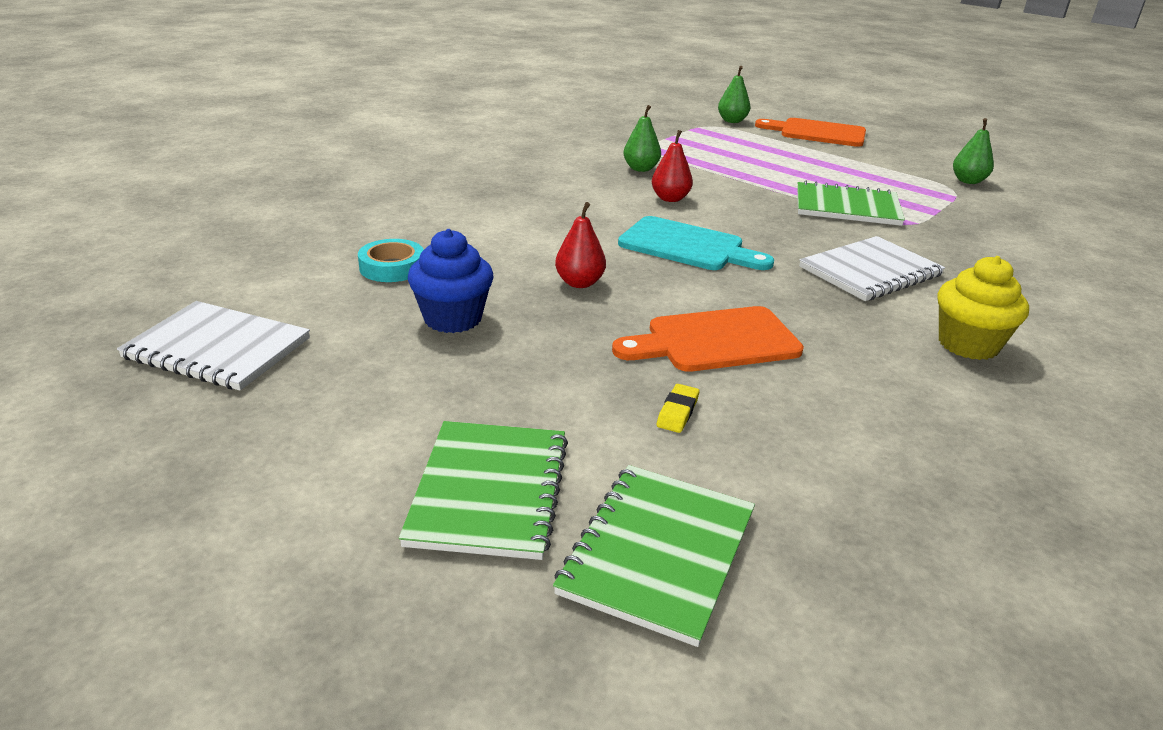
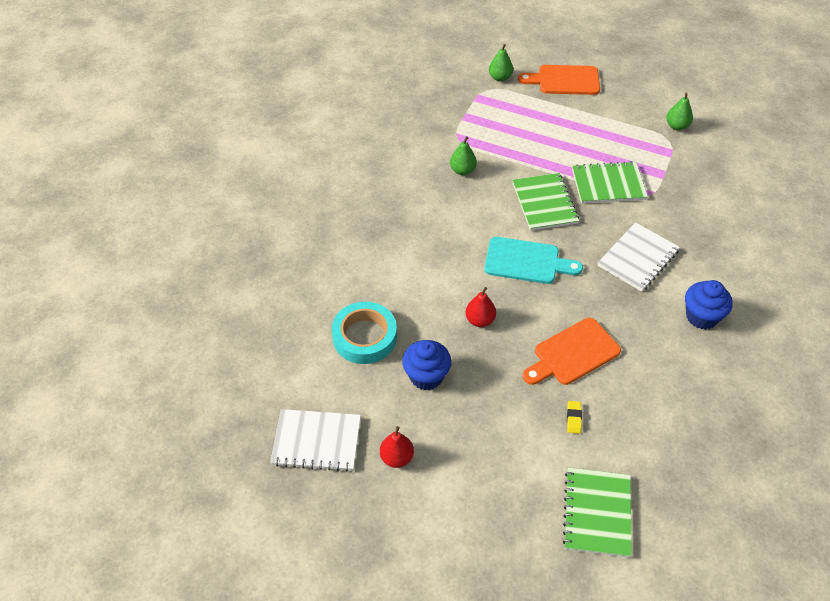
camera: 15 degrees left, 20 degrees up
turquoise tape [358,239,424,282] -> turquoise tape [332,302,397,364], size x1.60
green notebook [399,421,568,560] -> green notebook moved to [513,173,579,231]
red pear [652,130,693,202] -> red pear moved to [380,426,414,468]
yellow cupcake [938,256,1029,360] -> blue cupcake [685,280,733,330]

